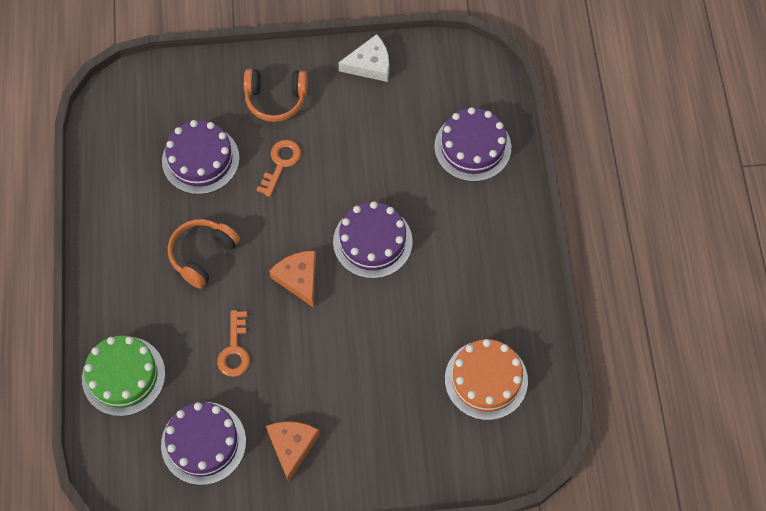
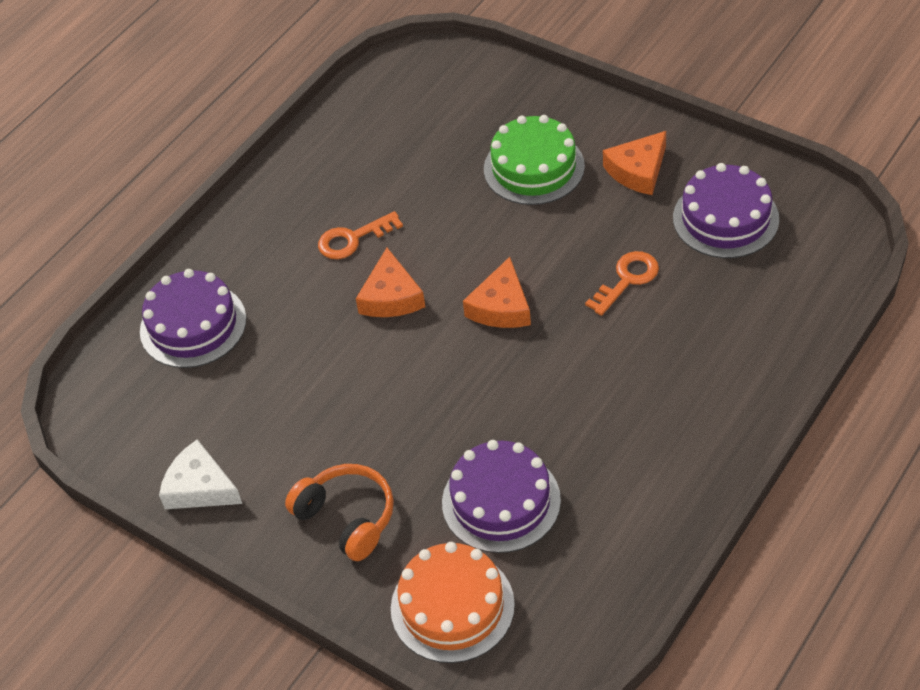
camera: 135 degrees left, 15 degrees down
green cake [82,335,165,416] -> green cake moved to [484,115,585,205]
orange headphones [168,219,240,289] -> none
orange key [257,140,301,197] -> orange key moved to [318,211,403,259]
purple cake [333,201,413,279] -> orange cheese [356,248,425,317]
orange cake [445,339,528,420] -> orange cake moved to [391,542,515,663]

